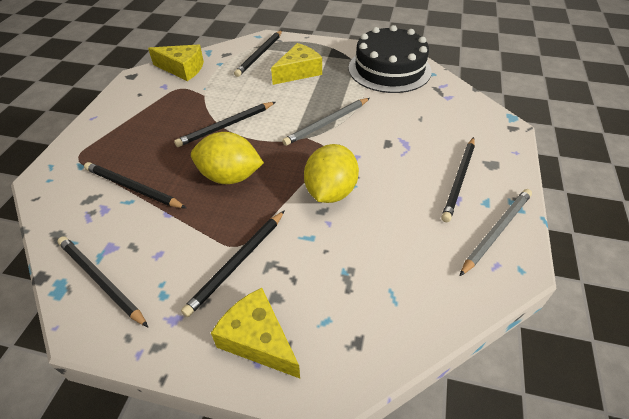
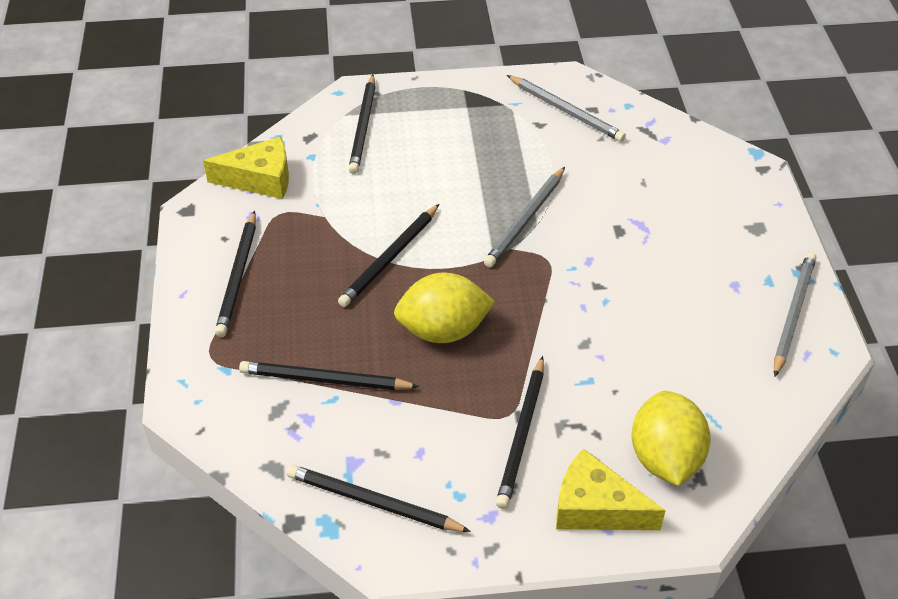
camera: 20 degrees left, 0 degrees up
yellow cheese [271,43,322,85] -> none
yellow lemon [304,144,359,203] -> yellow lemon moved to [632,391,711,486]
black cake [349,25,432,93] -> grey pencil [507,75,626,142]
black pencil [441,137,475,222] -> black pencil moved to [215,211,256,337]

